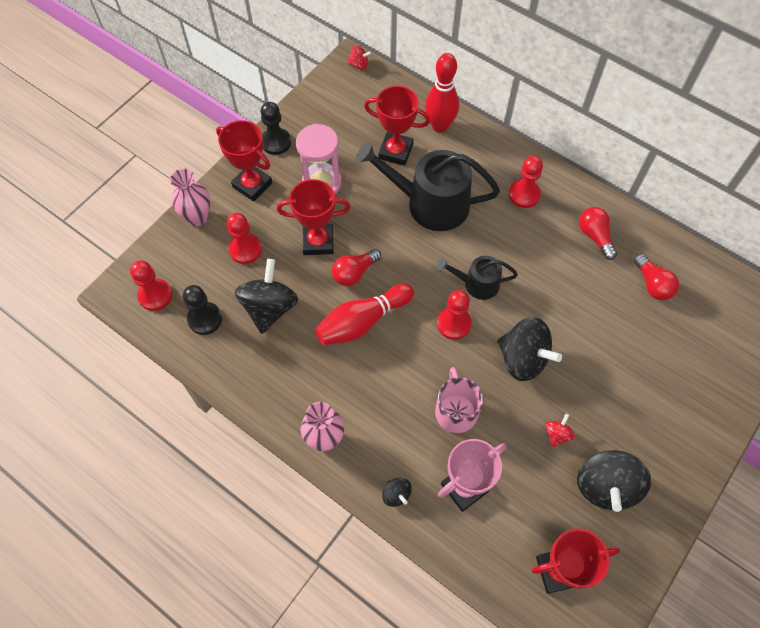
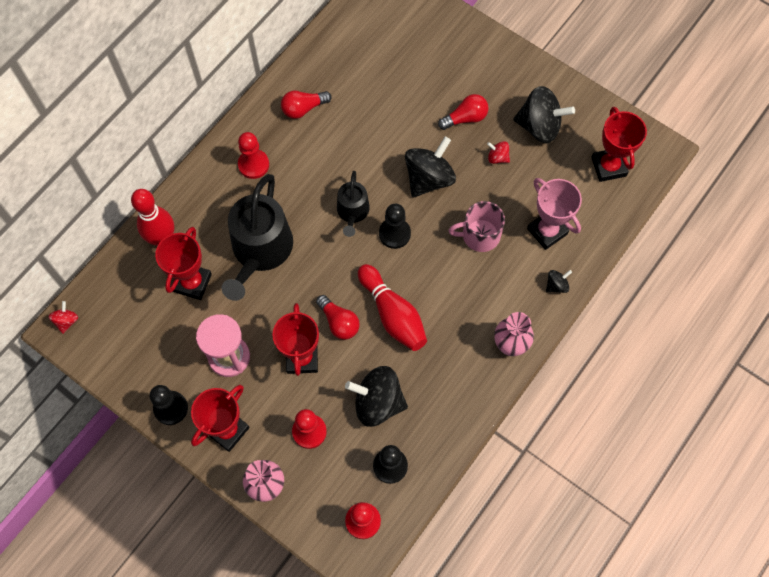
camera: 90 degrees left, 5 degrees up
red pawn [437,290,472,340] -> black pawn [379,204,411,249]
red light bulb [634,254,679,300] -> red light bulb moved to [438,94,488,130]

